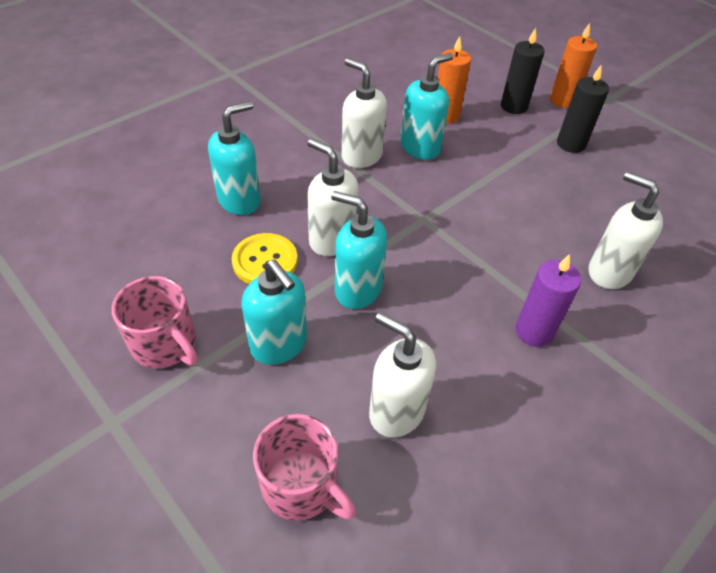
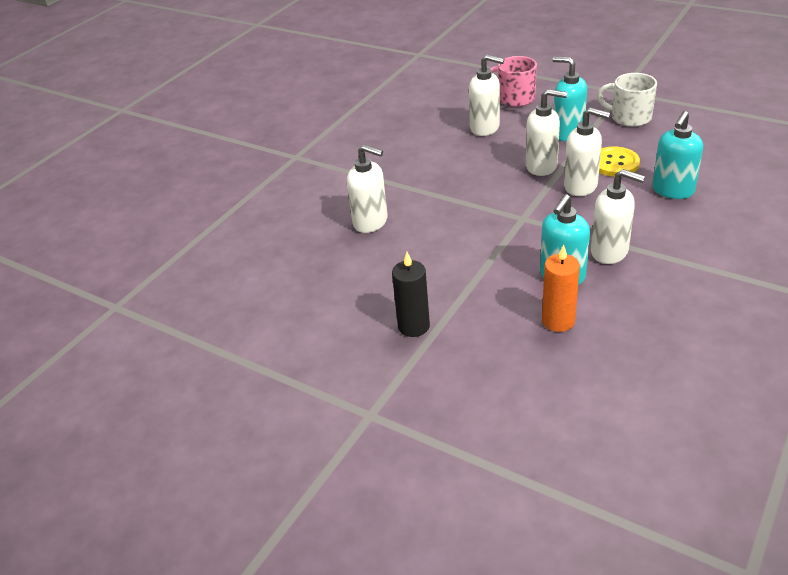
camera: 170 degrees right, 10 degrees down
pink mug [112,276,198,368] -> white mug [597,73,657,127]
turquoise soap dispenser [331,191,387,309] -> white soap dispenser [526,89,567,176]
black candle [501,28,545,114] -> none
purple candle [515,254,581,347] -> none
orange candle [550,23,597,108] -> none

